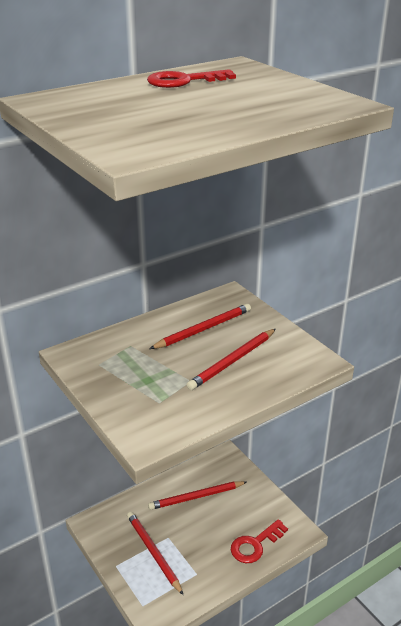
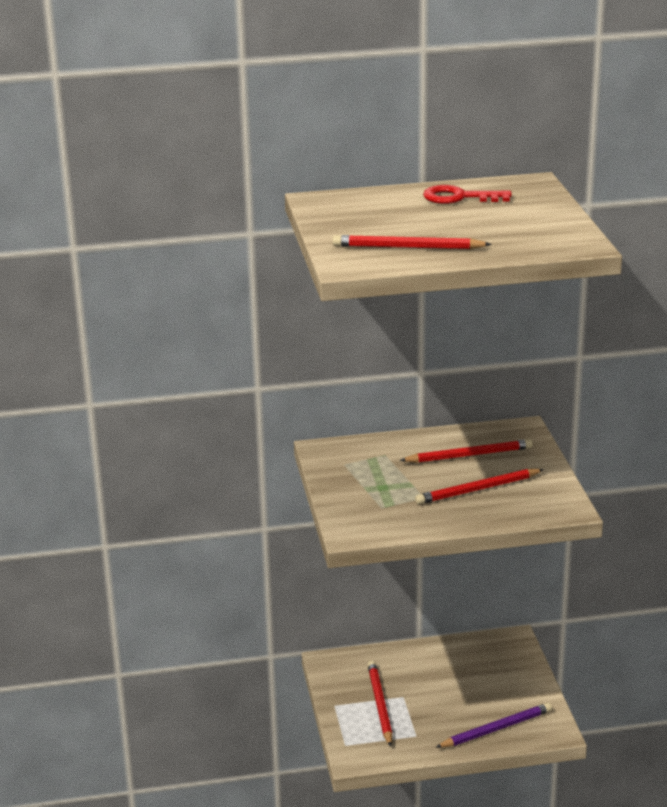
camera: 25 degrees right, 5 degrees down
red pencil [148,481,247,510] -> red pencil moved to [332,235,492,249]
red key [231,519,288,563] -> purple pencil [436,703,552,748]

